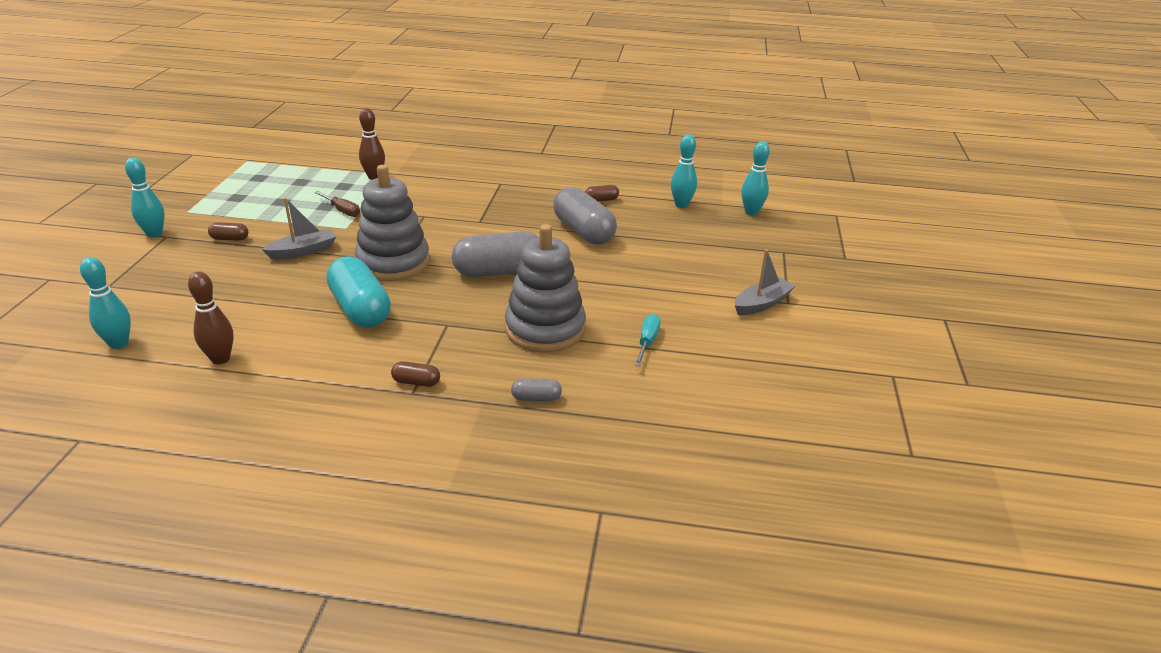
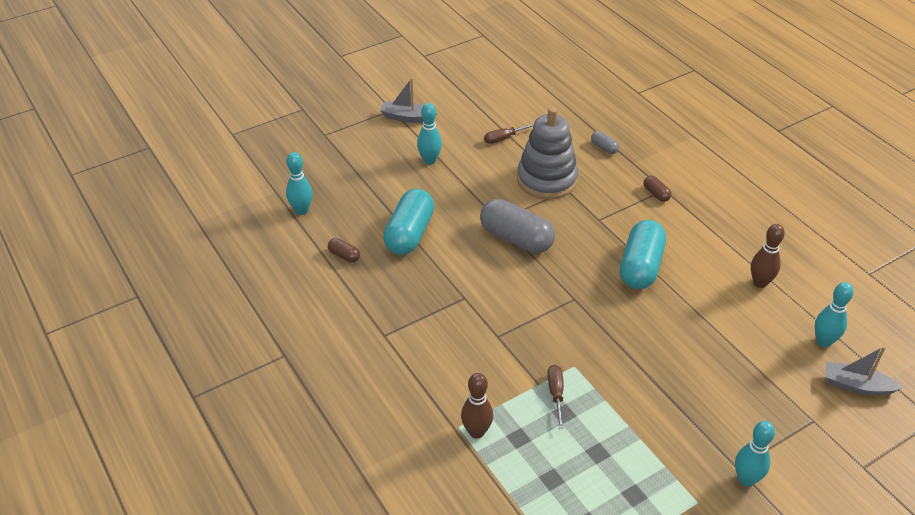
camera: 130 degrees left, 10 degrees up
brown capsule [208,222,248,241] -> none
grey boat [261,198,337,260] -> grey boat moved to [825,346,903,396]
grey stacking toy [355,165,430,281] -> none
grey capsule [553,187,617,245] -> turquoise capsule [383,189,434,255]
turquoise screwdriver [635,314,661,366] -> brown screwdriver [484,123,534,144]
turquoise bowling pin [741,141,770,215] -> turquoise bowling pin moved to [417,103,442,165]

